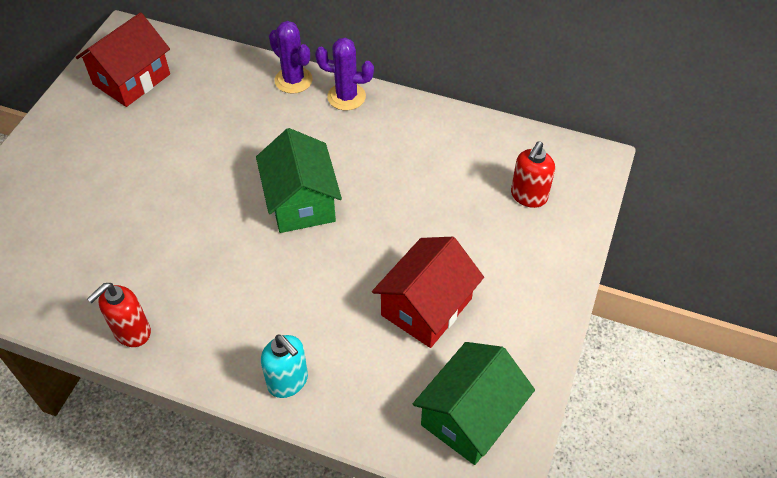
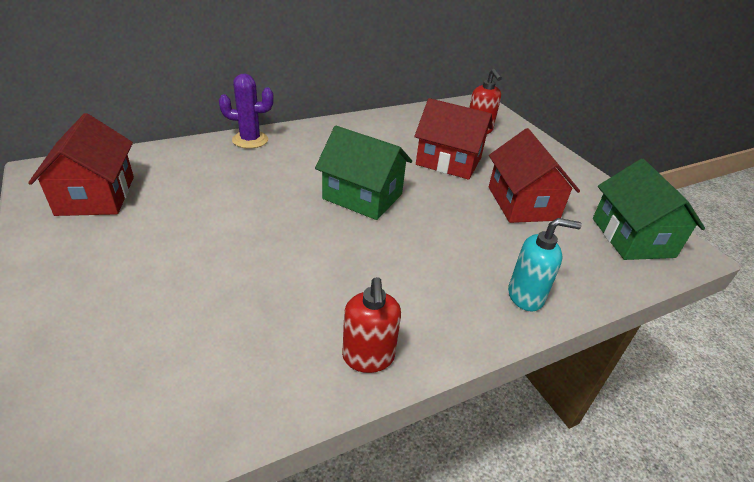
camera: 50 degrees left, 15 degrees down
purple cactus [315,37,374,111] -> none
none -> red house [414,98,493,180]

